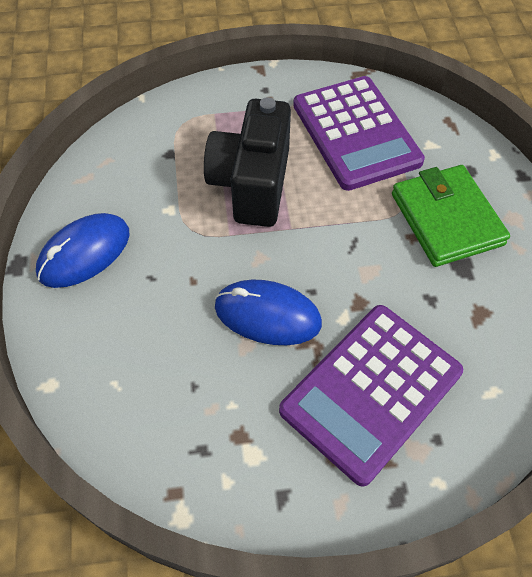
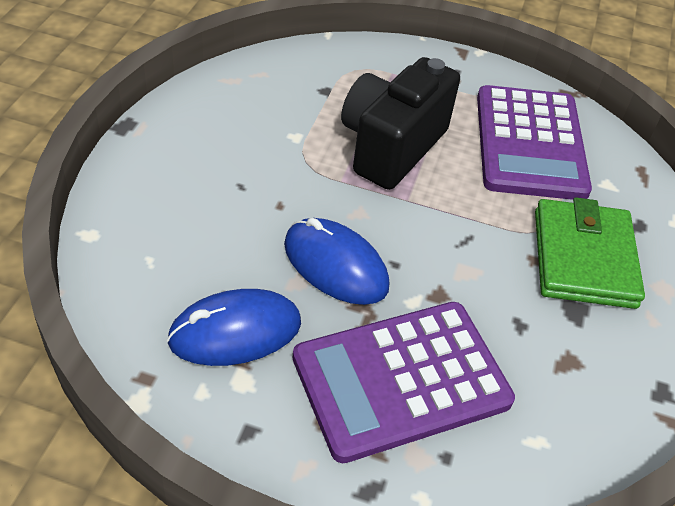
camera: 20 degrees right, 10 degrees down
blue mouse [36,213,130,288] -> blue mouse moved to [167,289,301,366]

